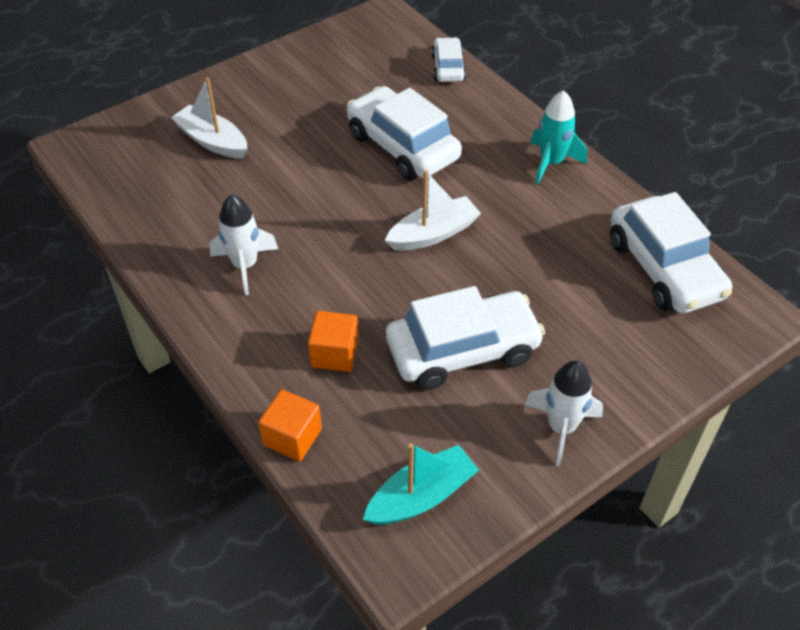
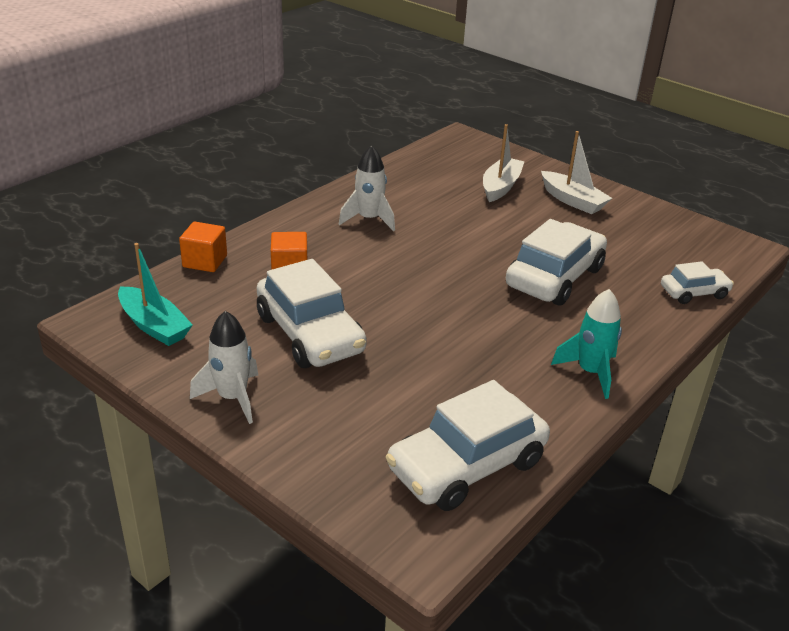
camera: 75 degrees right, 15 degrees down
white boat [385,170,481,251] -> white boat moved to [541,131,612,214]

